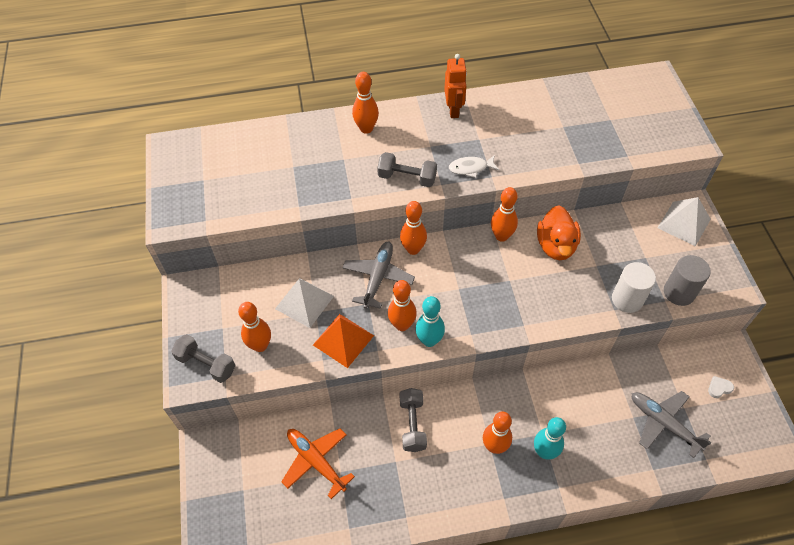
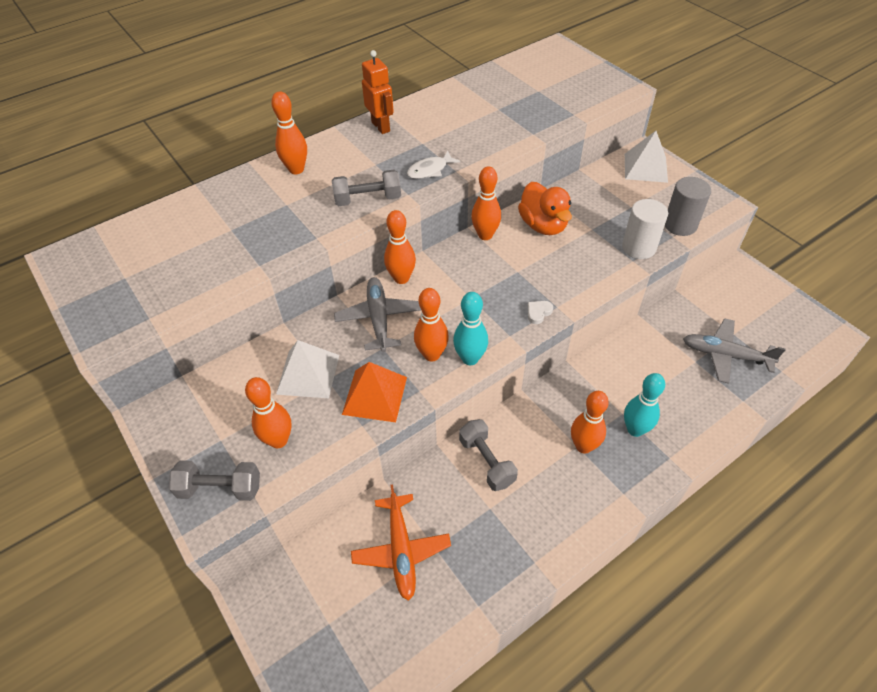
camera: 25 degrees left, 5 degrees down
orange plane [281,429,355,499] -> orange plane turned 120 degrees counterclockwise [351,484,451,601]
white heart [708,376,734,398] -> white heart moved to [528,301,553,324]

